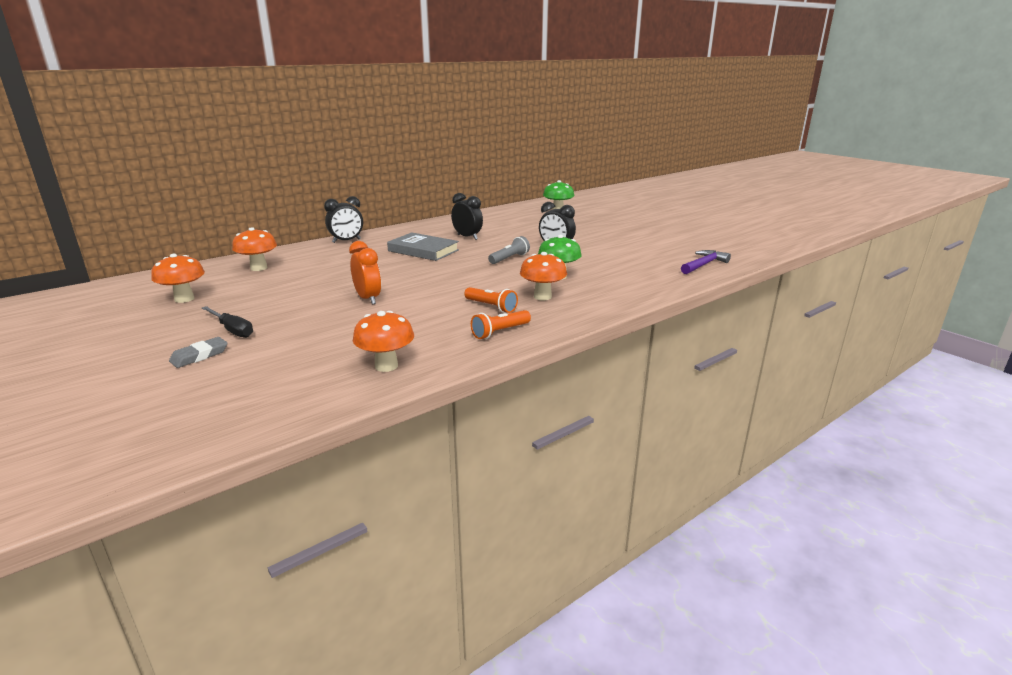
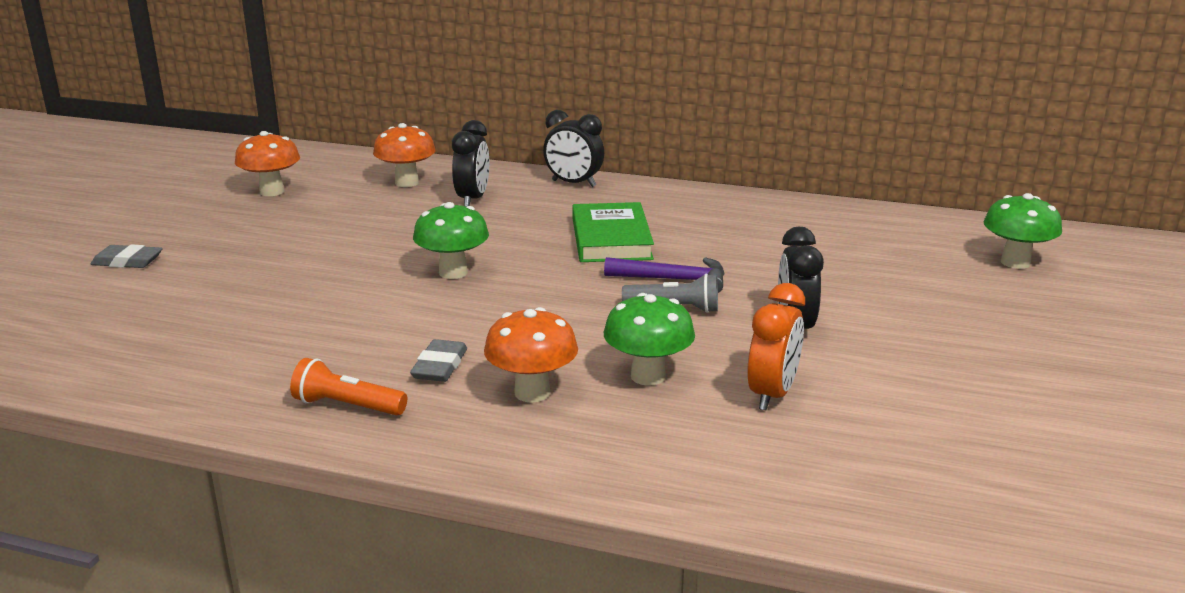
camera: 55 degrees right, 0 degrees up
black screwdriver [202,306,253,338] -> none
orange clock [349,241,381,305] -> orange clock moved to [747,283,805,410]
orange mushroom [353,311,414,372] -> none
grey book [387,232,459,261] -> green book [572,202,654,262]
black clock [451,193,483,240] -> black clock moved to [452,120,489,207]
orange flashlight [464,287,518,313] -> grey eraser [410,339,467,382]
purple hammer [681,250,731,274] -> purple hammer moved to [604,257,725,293]
none -> green mushroom [413,202,489,279]

